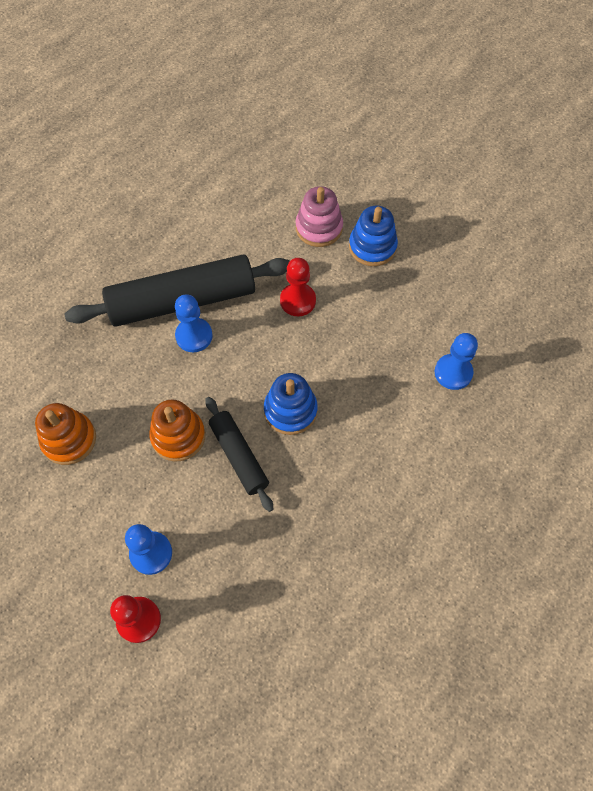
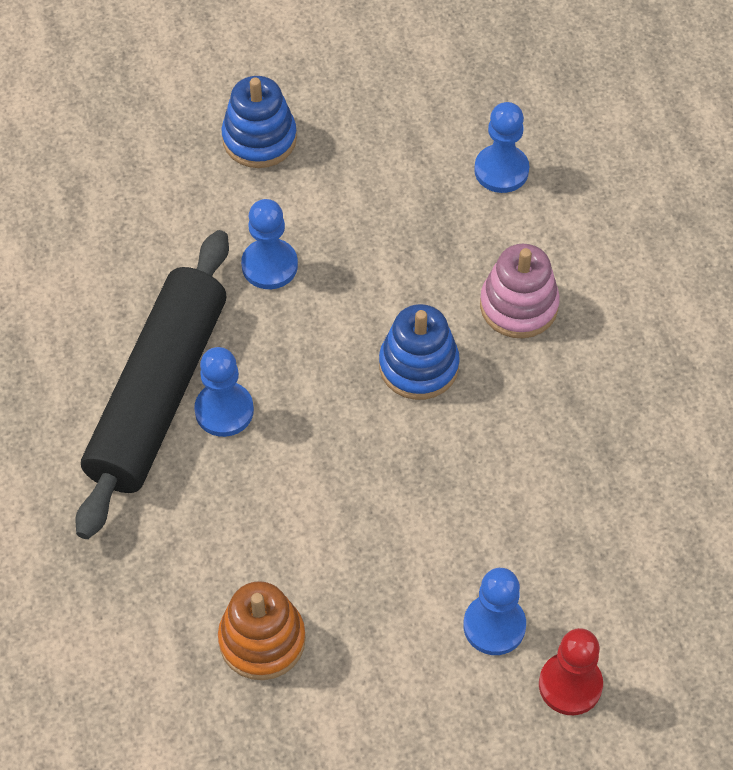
camera: 55 degrees left, 5 degrees down
orange stacking toy [149,400,205,461] -> none
black rolling pin [206,397,273,512] -> none
red pawn [280,258,316,316] -> blue pawn [241,199,298,289]
pink stacking toy [296,186,343,247] -> pink stacking toy moved to [480,244,560,338]

